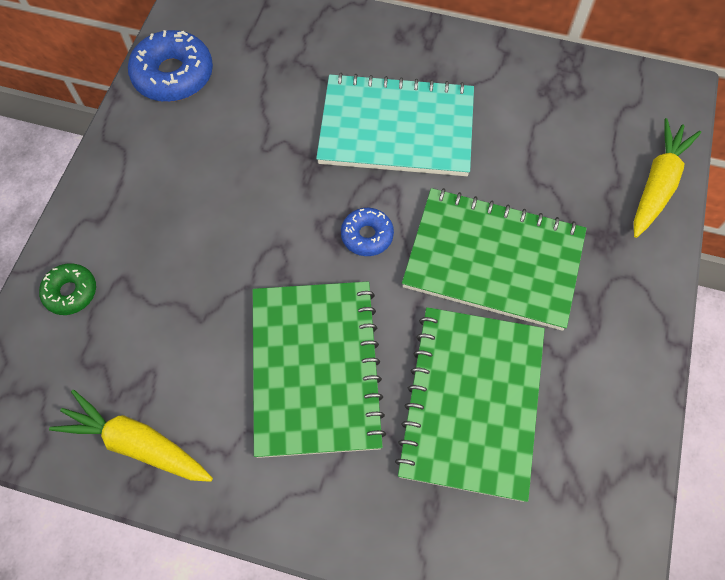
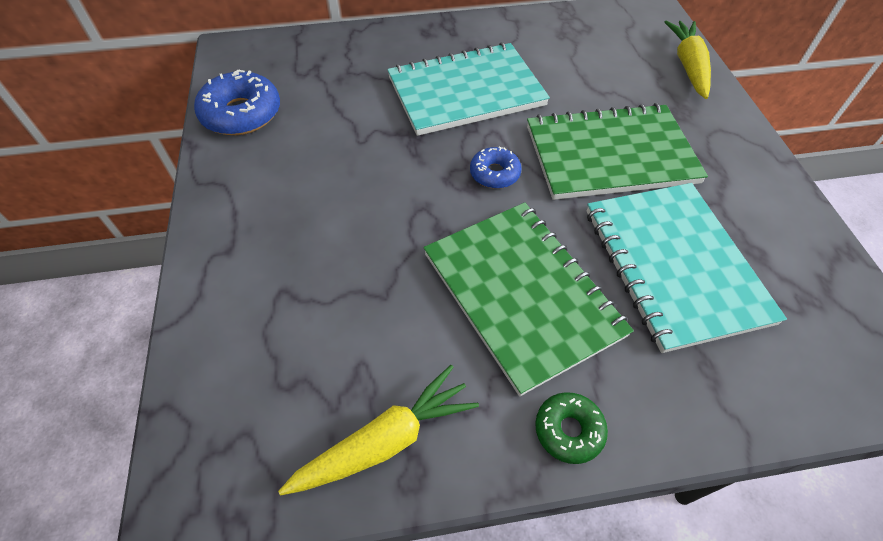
camera: 25 degrees left, 10 degrees down
green donut [39,263,96,315] -> green donut moved to [535,392,608,464]
yellow carrot [49,390,213,482] -> yellow carrot turned 150 degrees clockwise [278,365,479,496]
green notebook [395,307,545,502] -> turquoise notebook [587,183,787,353]

